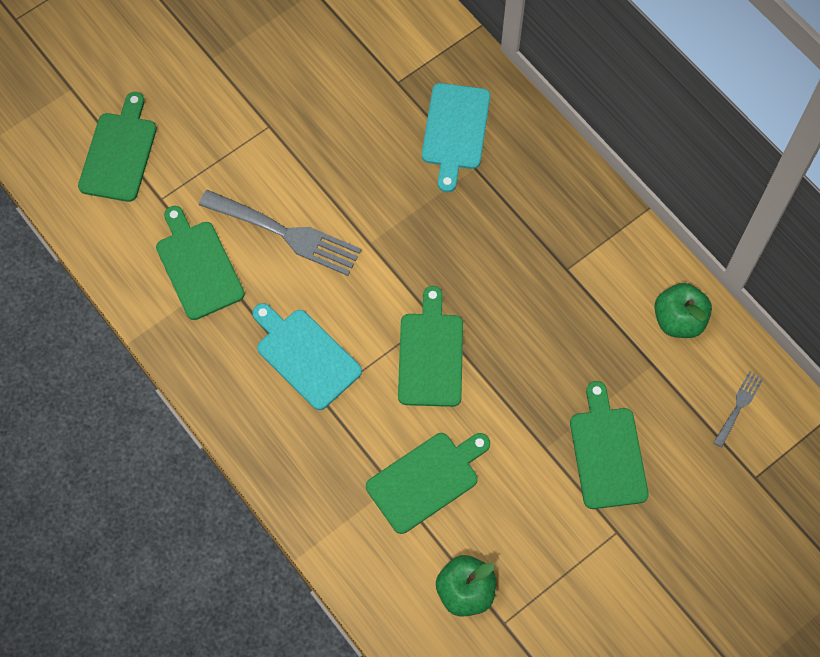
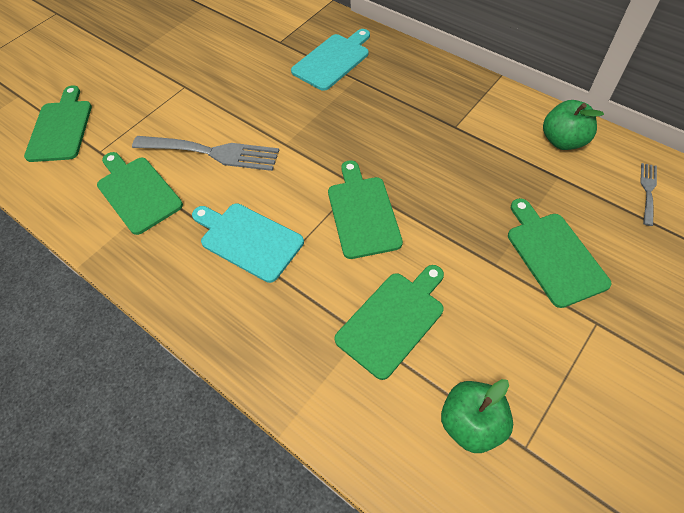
camera: 10 degrees left, 10 degrees down
turquoise cutting board [422,83,490,192] -> turquoise cutting board turned 135 degrees counterclockwise [291,29,370,91]

